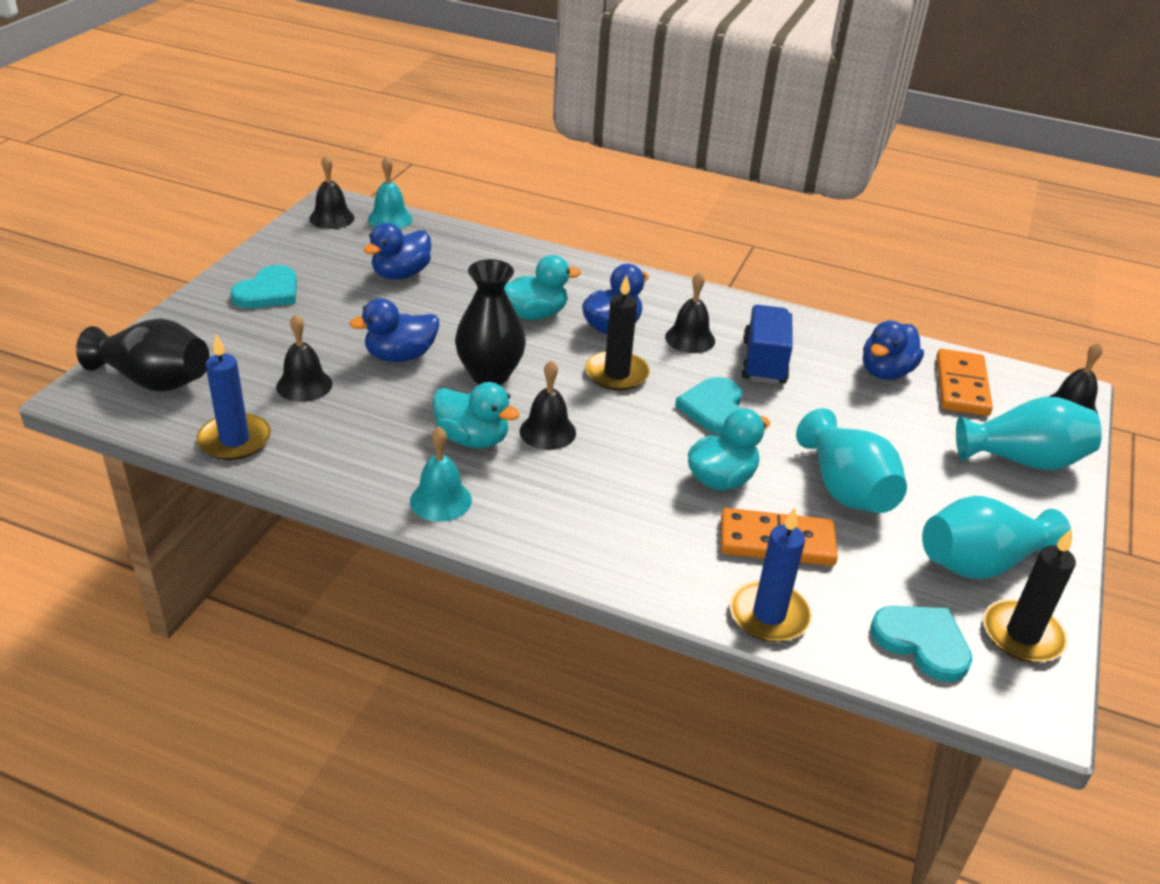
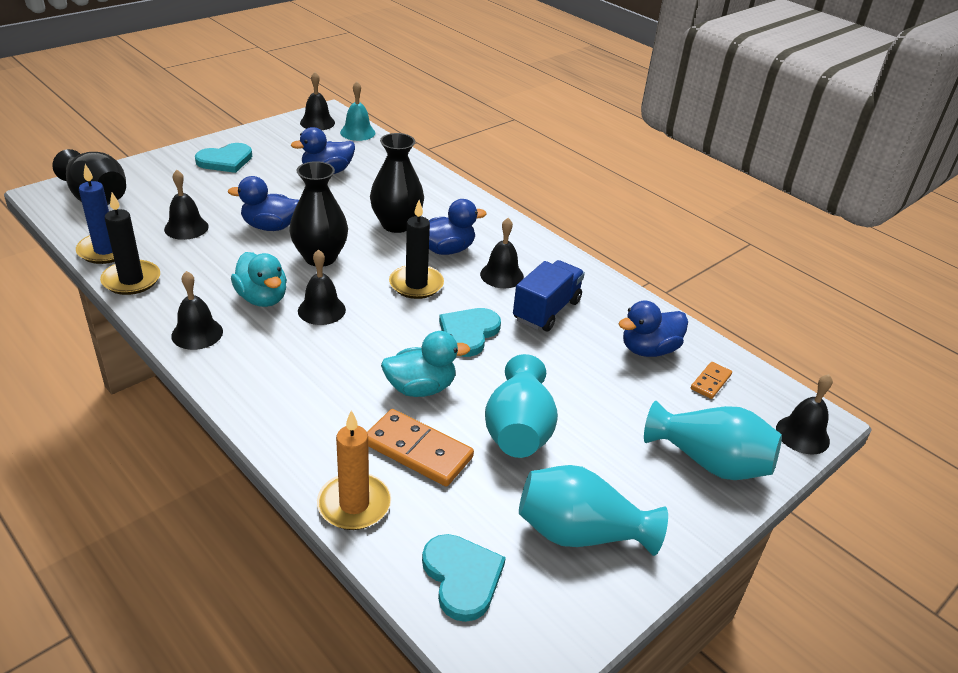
camera: 25 degrees right, 0 degrees up
turquoise bell [410,426,472,522] -> black bell [171,271,223,350]
turquoise duck [504,255,581,320] -> black vase [370,133,424,233]
blue candle [730,508,812,642] -> orange candle [317,410,391,530]
orange domino [936,349,993,416] -> orange domino [691,362,732,399], size x0.53
black candle [983,529,1076,663] -> black candle moved to [100,192,160,295]

